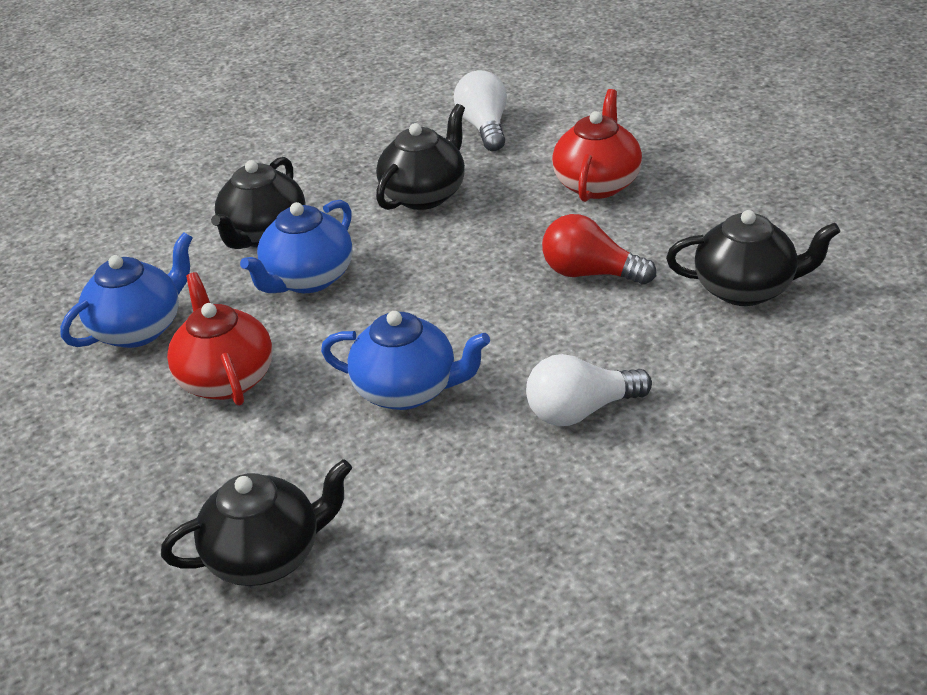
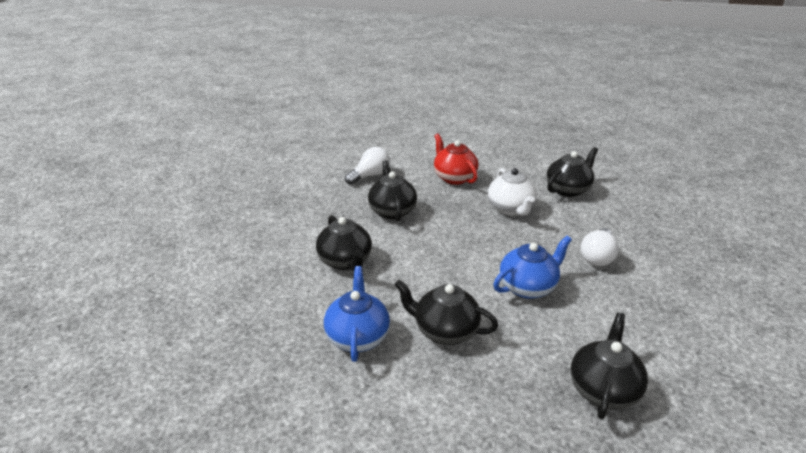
camera: 50 degrees left, 5 degrees down
red teapot [167,272,273,406] -> black teapot [394,280,498,345]
blue teapot [240,200,353,293] -> none
white light bulb [454,70,507,151] -> white light bulb turned 105 degrees clockwise [345,147,390,185]
red light bulb [542,214,656,285] -> white teapot [488,168,537,216]

